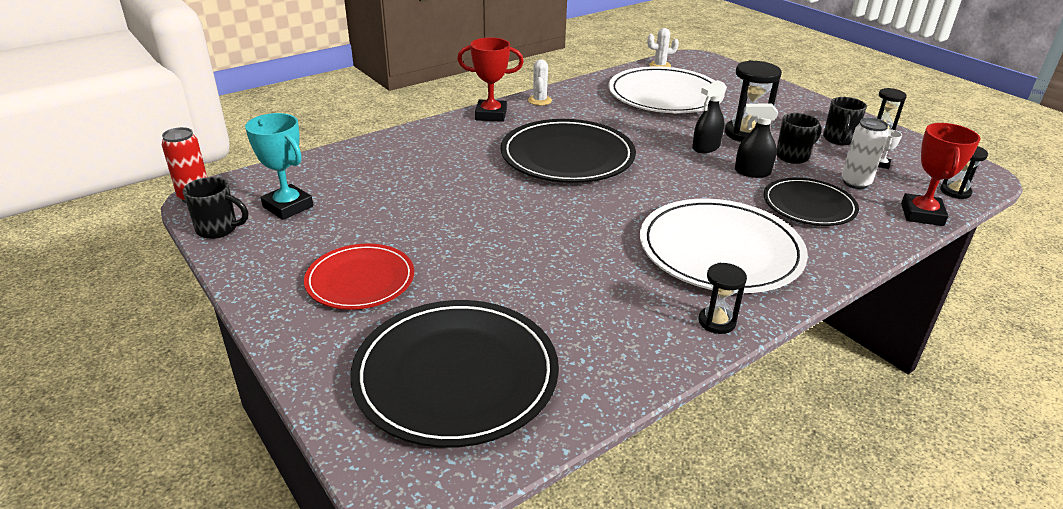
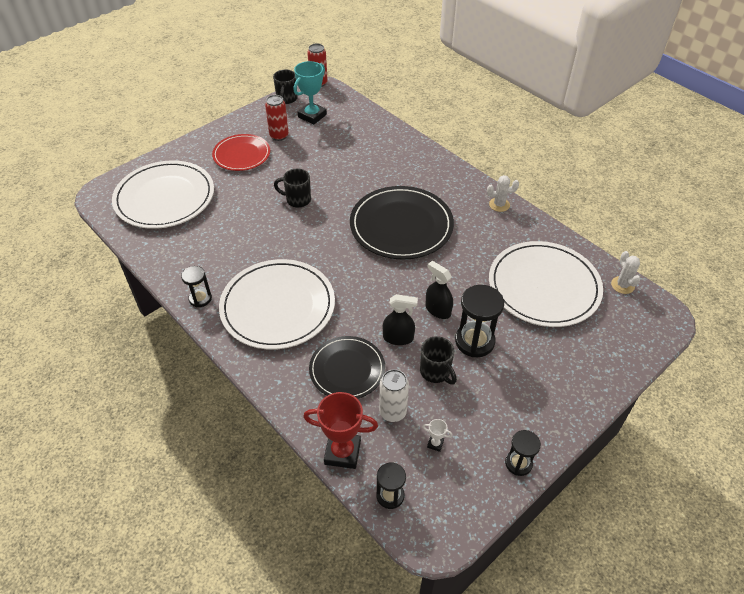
camera: 85 degrees right, 15 degrees up
black plate [350,300,559,448] -> white plate [112,160,214,229]
red trophy [457,37,524,122] -> none
black spray bottle [735,104,778,178] -> black spray bottle turned 90 degrees clockwise [383,294,418,345]
black mug [823,97,867,145] -> black mug moved to [274,168,311,208]
none -> red can [265,95,289,141]

